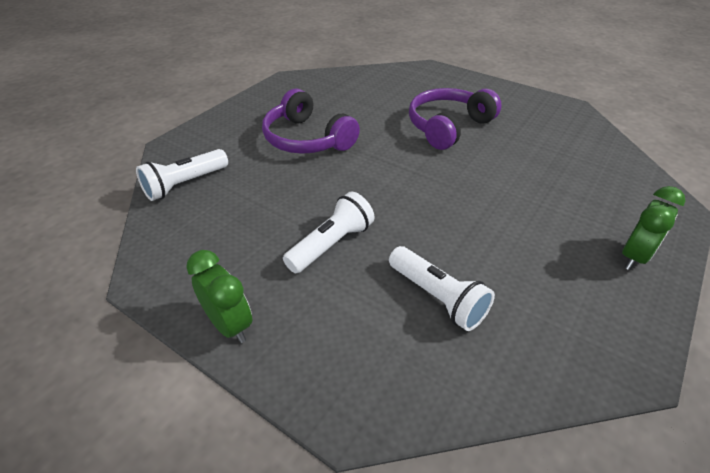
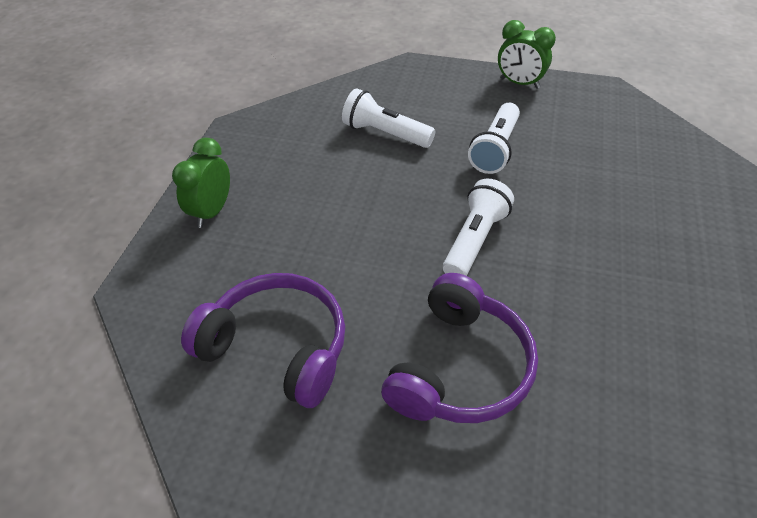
camera: 160 degrees right, 5 degrees up
white flashlight [136,149,228,201] -> white flashlight moved to [443,179,514,276]
purple headphones [262,89,360,154] -> purple headphones moved to [181,273,345,408]

